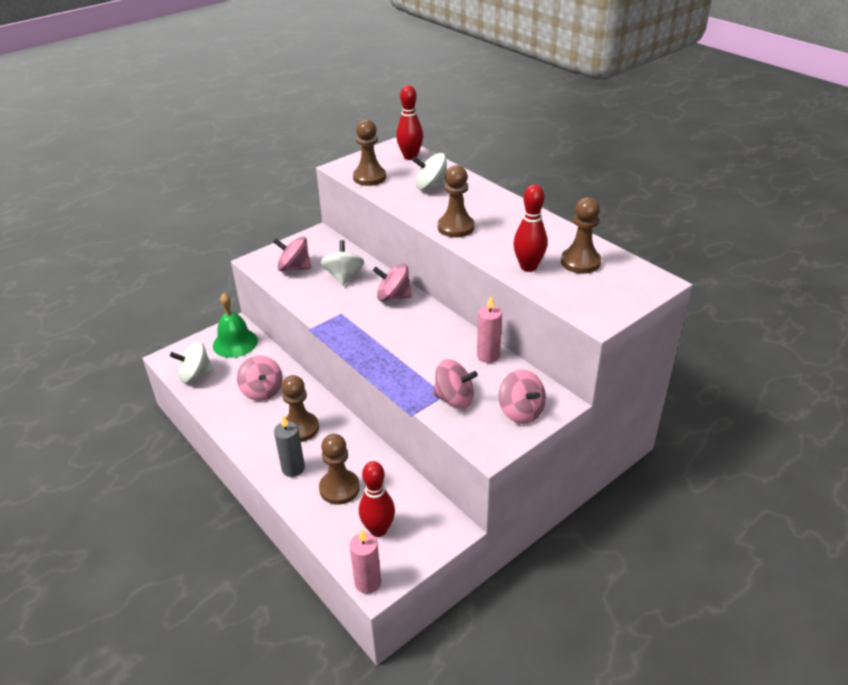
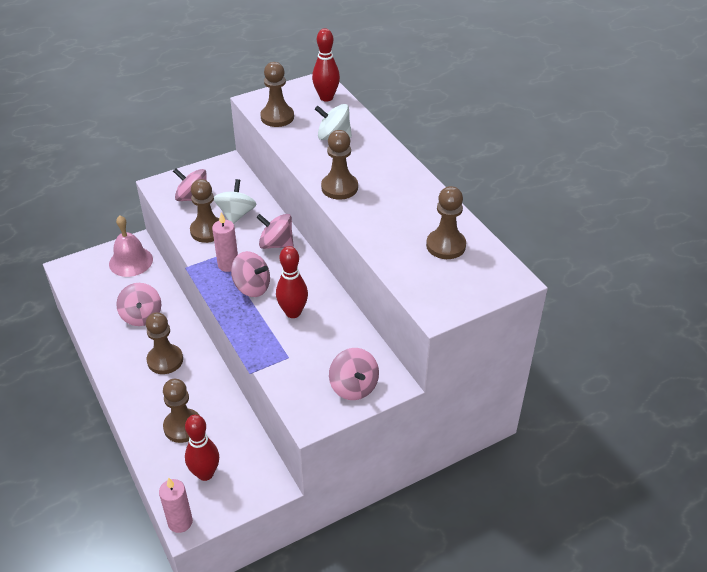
camera: 10 degrees right, 5 degrees up
white spinning top [170,342,214,383] -> none
green bell [213,293,258,358] -> pink bell [109,216,153,277]
grey candle [274,415,305,477] -> none
pink spinning top [433,359,478,409] -> pink spinning top moved to [231,251,270,297]
pink candle [477,296,502,363] -> pink candle moved to [212,212,238,272]
red bowling pin [513,184,547,272] -> red bowling pin moved to [276,246,308,318]
none -> brown pawn [190,179,219,243]

